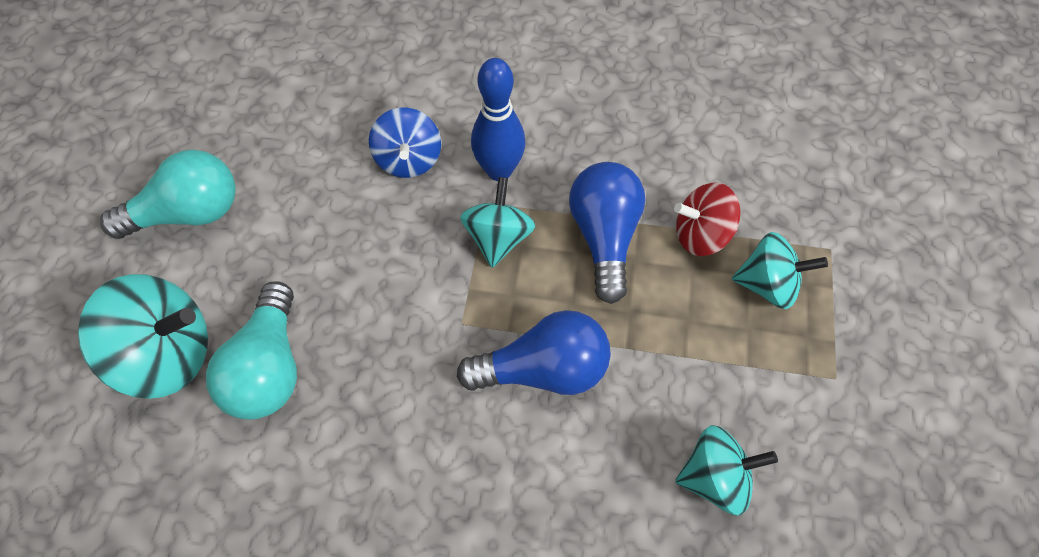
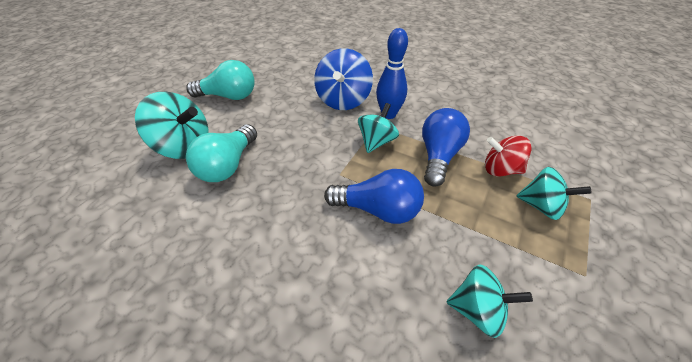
camera: 20 degrees right, 15 degrees down
blue spinning top [369,108,441,178] -> blue spinning top [314,48,373,110], size x1.51

